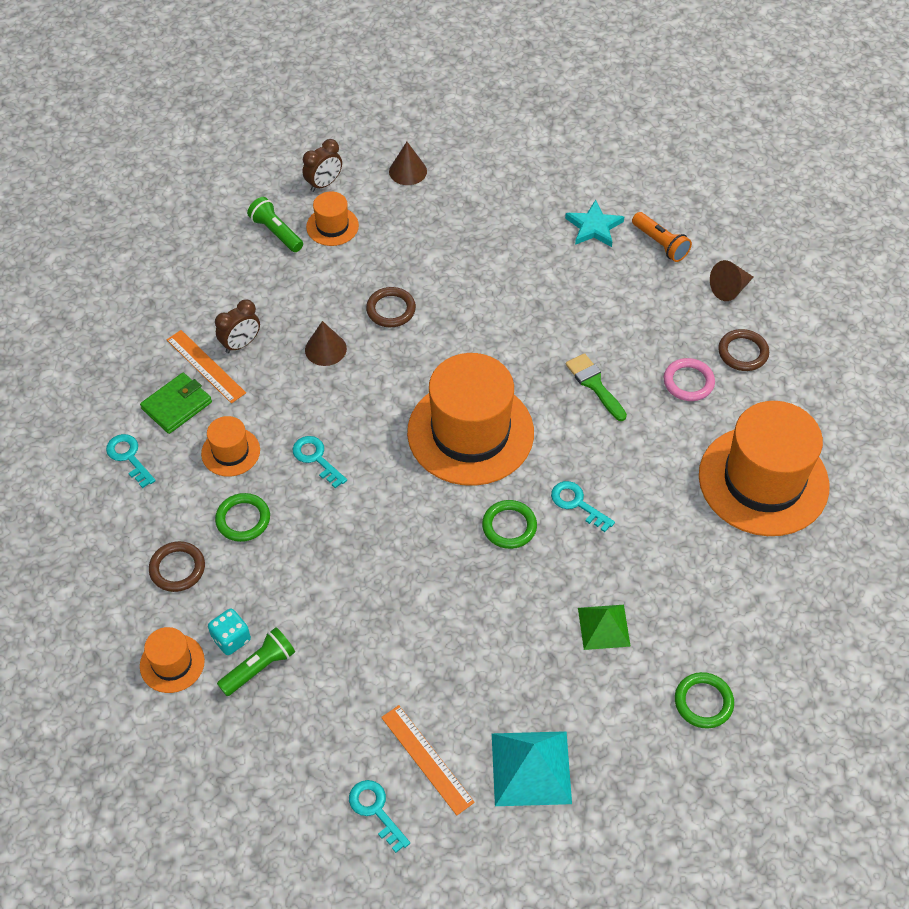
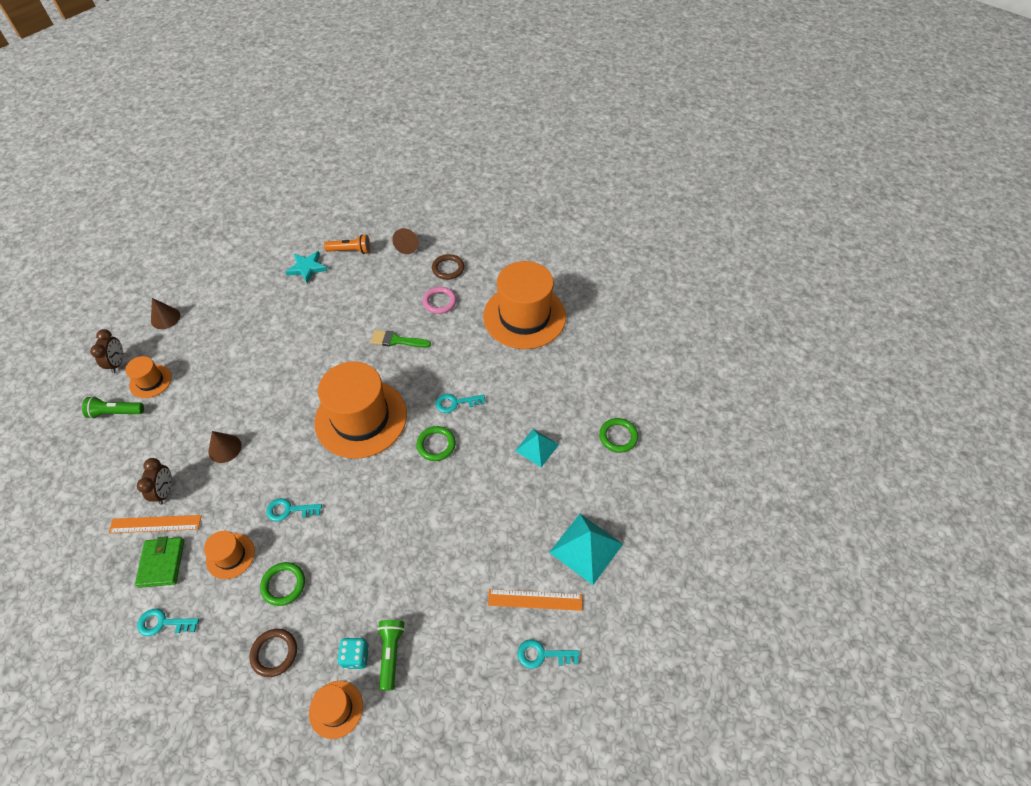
camera: 50 degrees left, 0 degrees up
brown ring [366,287,416,327] -> none
green pyramid [578,605,631,650] -> turquoise pyramid [515,429,559,467]

